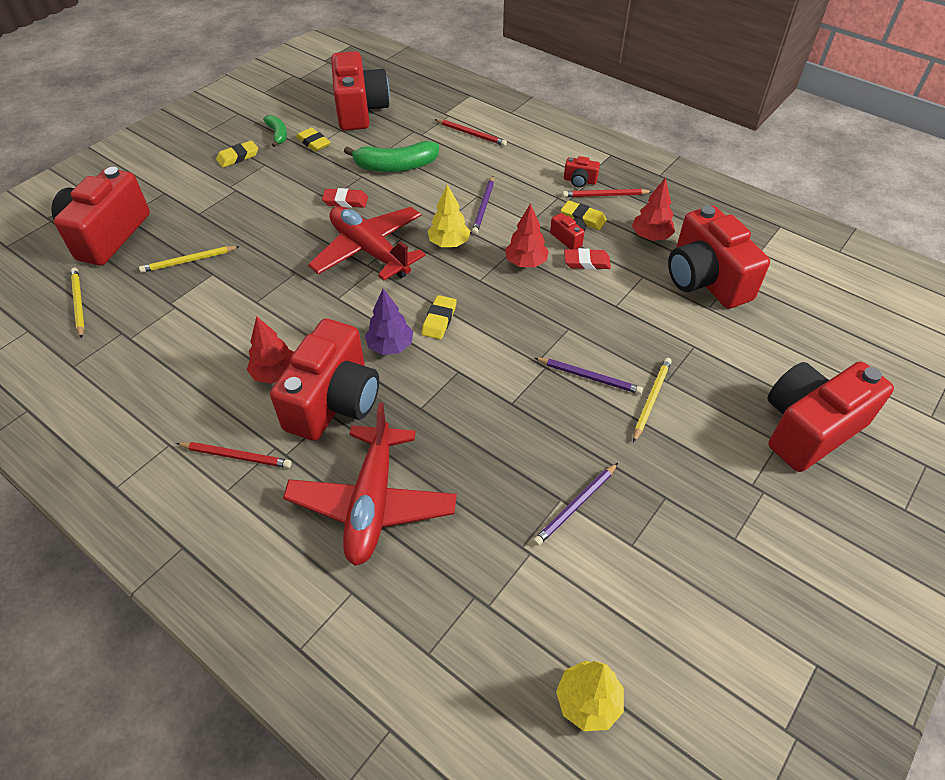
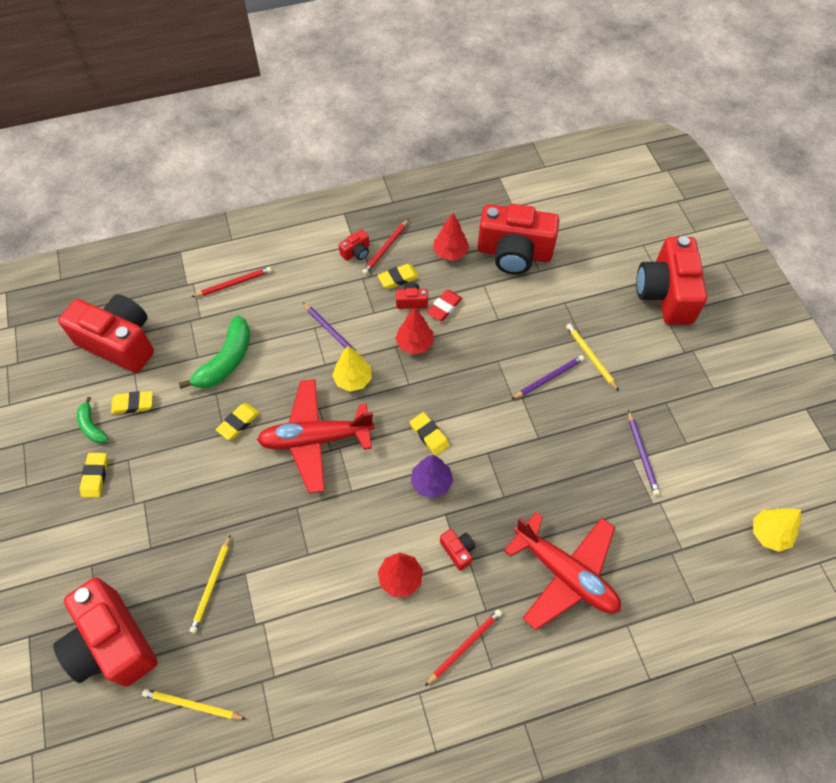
camera: 55 degrees left, 10 degrees up
green banana [263,115,287,147] -> green banana turned 135 degrees counterclockwise [77,397,108,443]
red camera [270,318,379,441] -> red camera [440,529,476,571], size x0.41
red eraser [322,188,368,208] -> yellow eraser [216,403,259,440]

